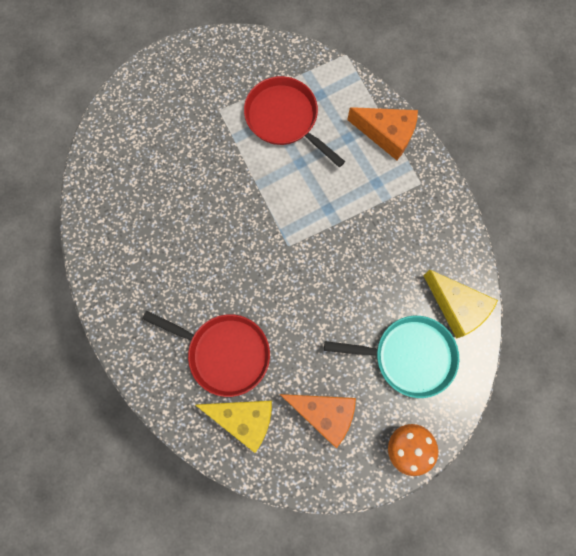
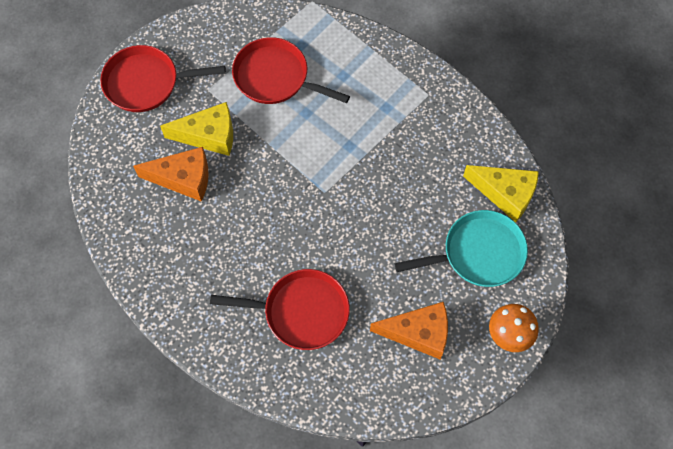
camera: 20 degrees left, 10 degrees down
yellow cheese [196,400,272,453] -> yellow cheese moved to [160,102,233,156]
orange cheese [347,107,418,160] -> orange cheese moved to [133,147,209,202]
none -> red pan [100,45,226,112]

